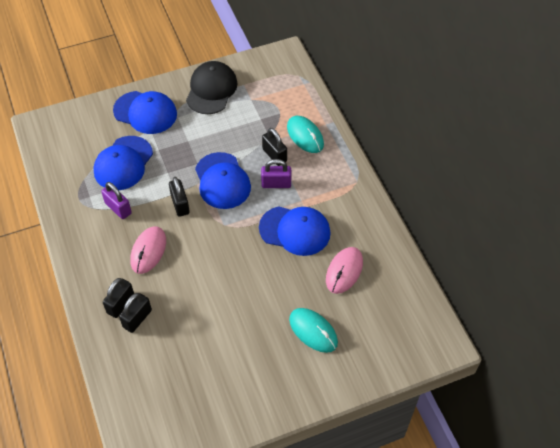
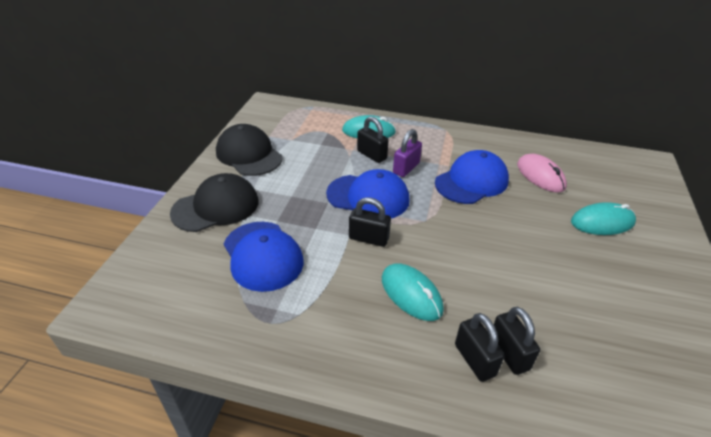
camera: 55 degrees left, 15 degrees down
purple padlock [101,182,132,219] -> none
blue cap [113,91,177,134] -> black cap [170,173,258,232]
pink mouse [130,226,166,274] -> turquoise mouse [382,263,444,321]
black padlock [262,128,287,166] -> black padlock turned 45 degrees clockwise [357,117,389,163]

